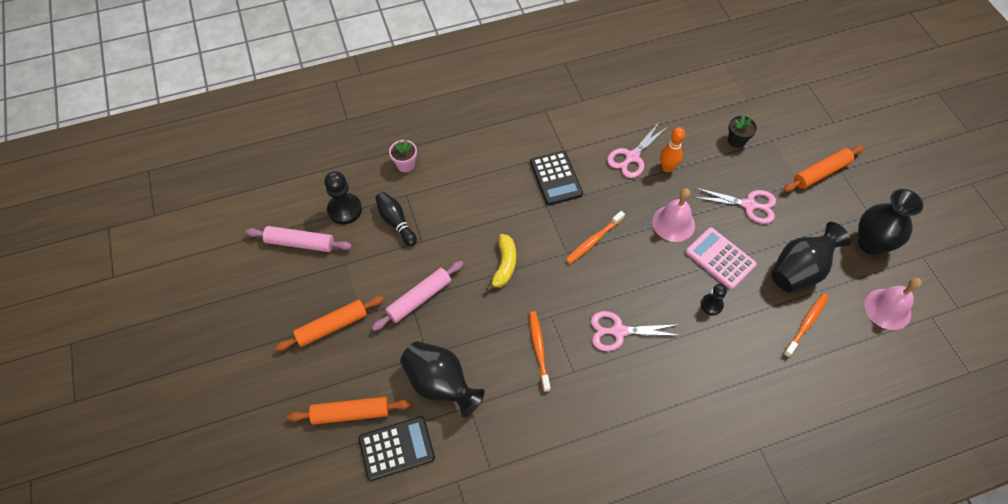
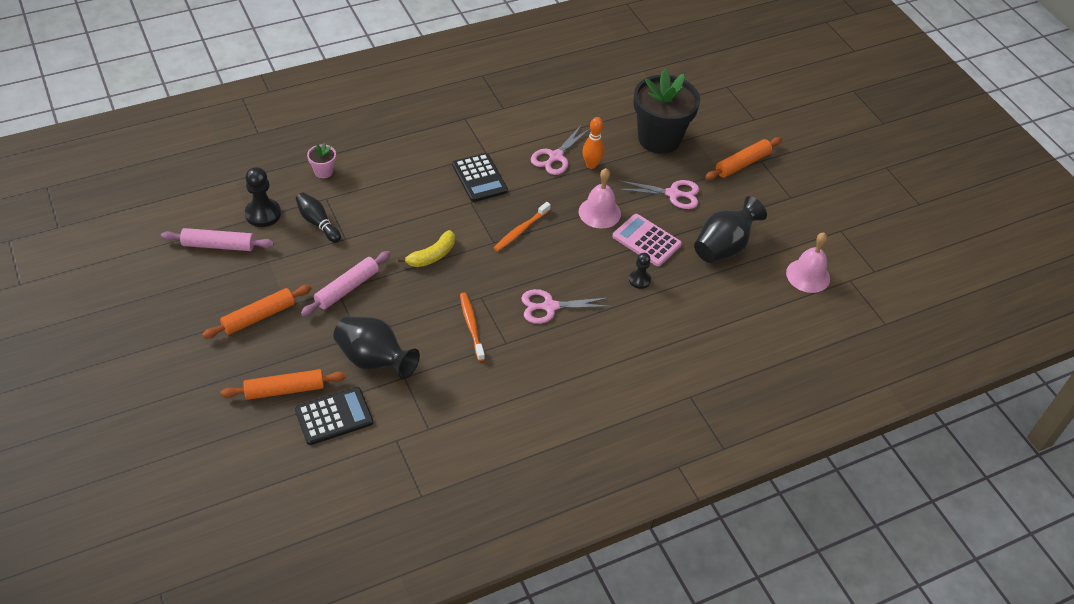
camera: 10 degrees left, 10 degrees down
yellow banana [486,234,516,292] -> yellow banana turned 45 degrees clockwise [398,230,455,267]
black flower pot [728,115,757,148] -> black flower pot [633,68,700,154], size x2.40
orange toothbrush [783,293,828,357] -> none
black vase [858,189,923,255] -> none

